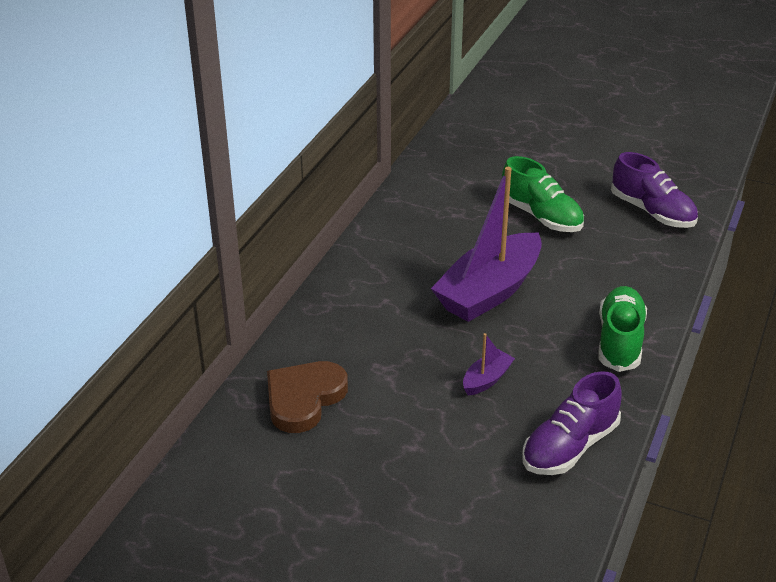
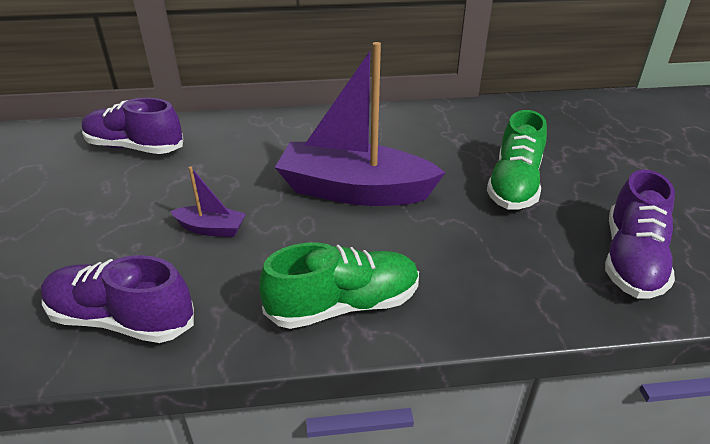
camera: 60 degrees right, 0 degrees up
brown heart [267,361,348,433] -> purple shoe [82,98,183,154]

